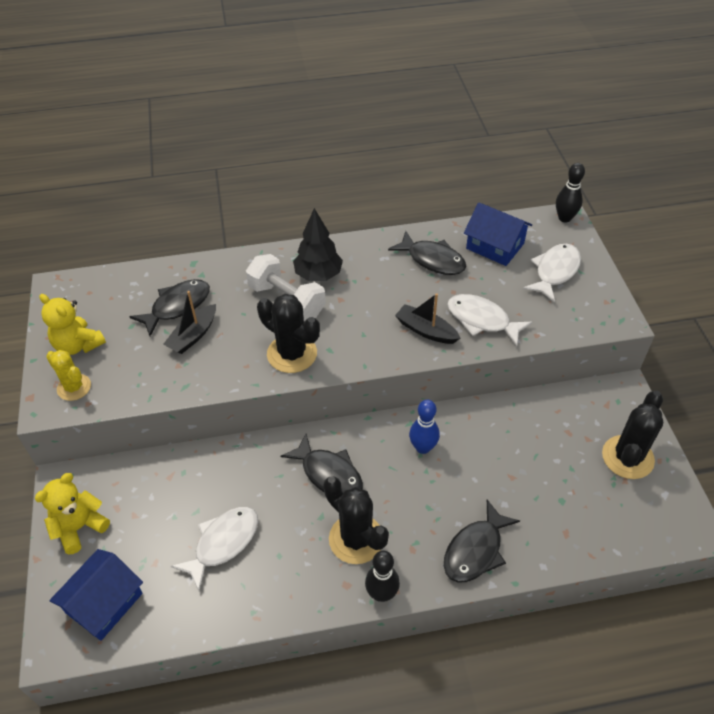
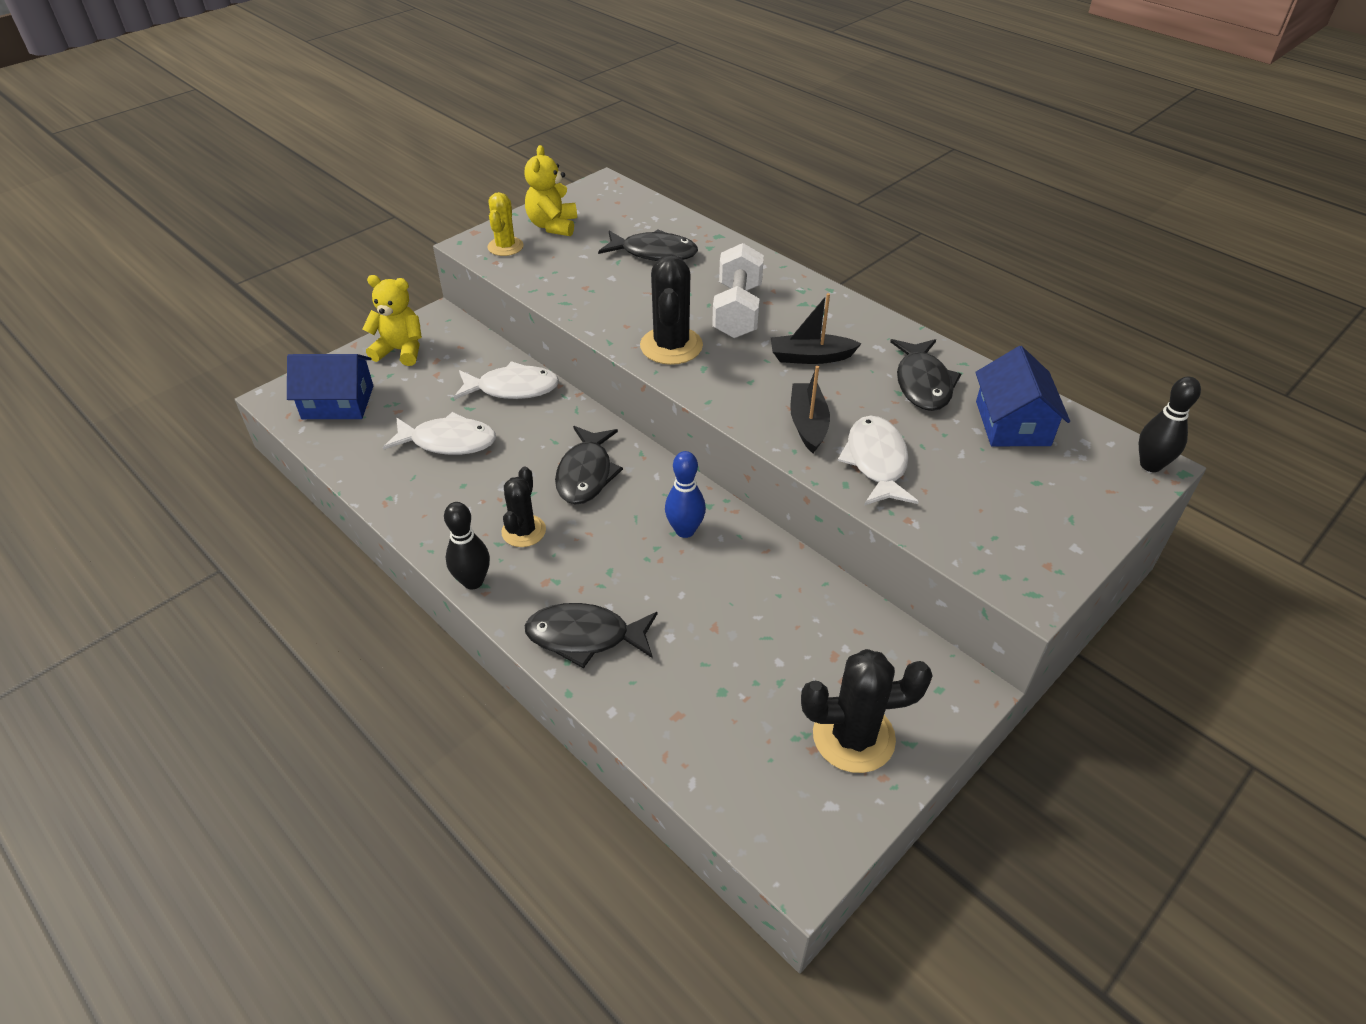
camera: 55 degrees right, 5 degrees down
black boat [163,291,216,354] -> black boat moved to [771,293,861,364]
black tree [293,208,343,281] -> none
black cactus [323,476,389,564] -> black cactus [501,466,546,547], size x0.65
white fish [523,244,581,302] -> white fish moved to [453,361,559,400]

